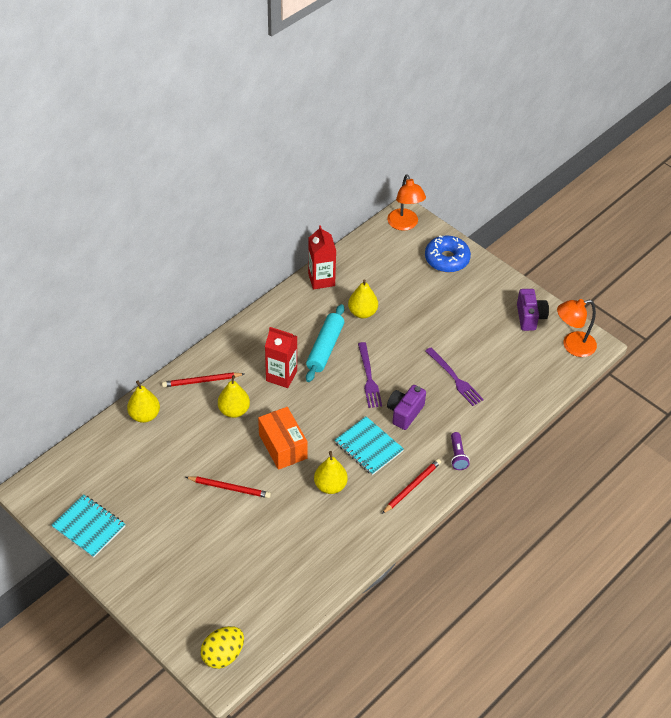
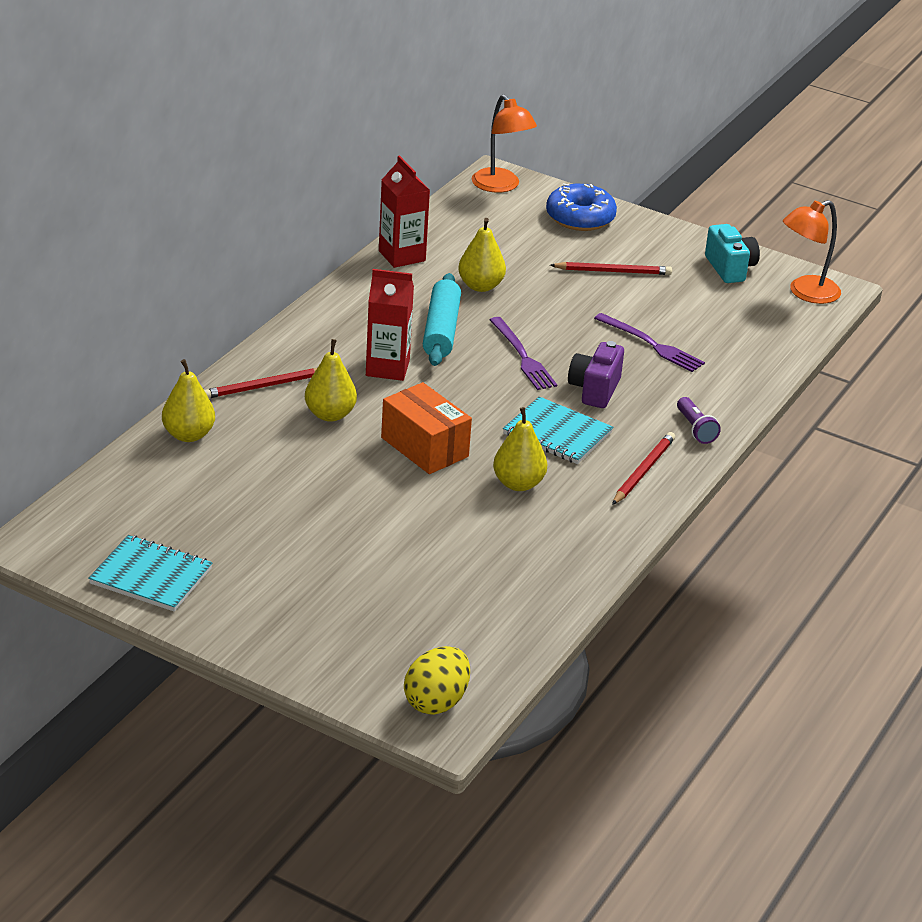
camera: 15 degrees left, 15 degrees down
red pencil [186,476,271,498] -> red pencil moved to [550,262,672,275]
purple camera [517,289,549,331] -> turquoise camera [705,224,760,283]

